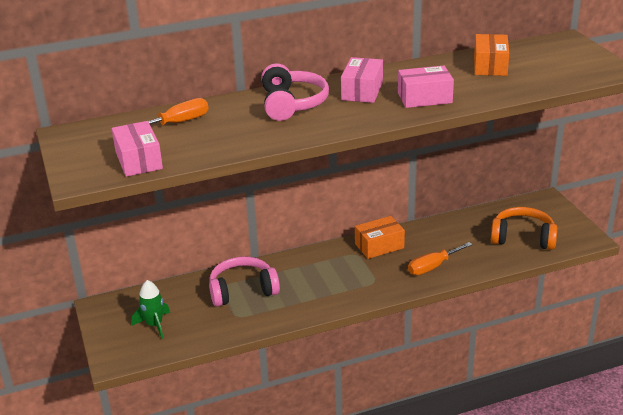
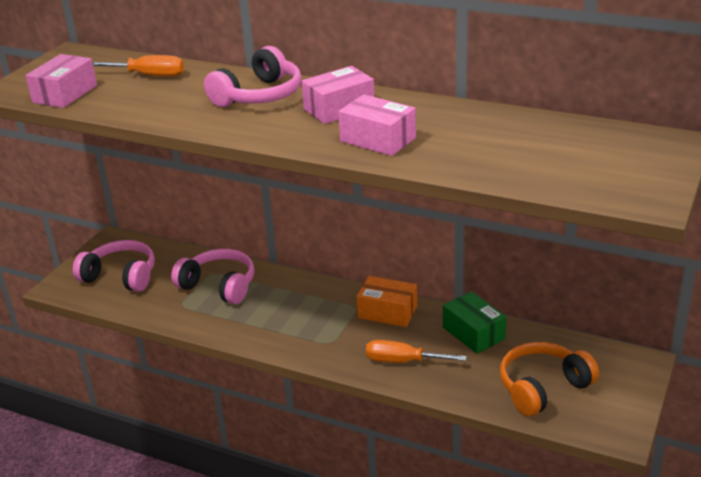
camera: 45 degrees right, 0 degrees up
green rocket [132,280,170,339] -> pink headphones [73,240,155,292]
orange box [474,34,509,76] -> none
orange headphones [491,207,557,250] -> orange headphones turned 90 degrees counterclockwise [500,342,599,416]
none -> green box [443,292,506,354]

